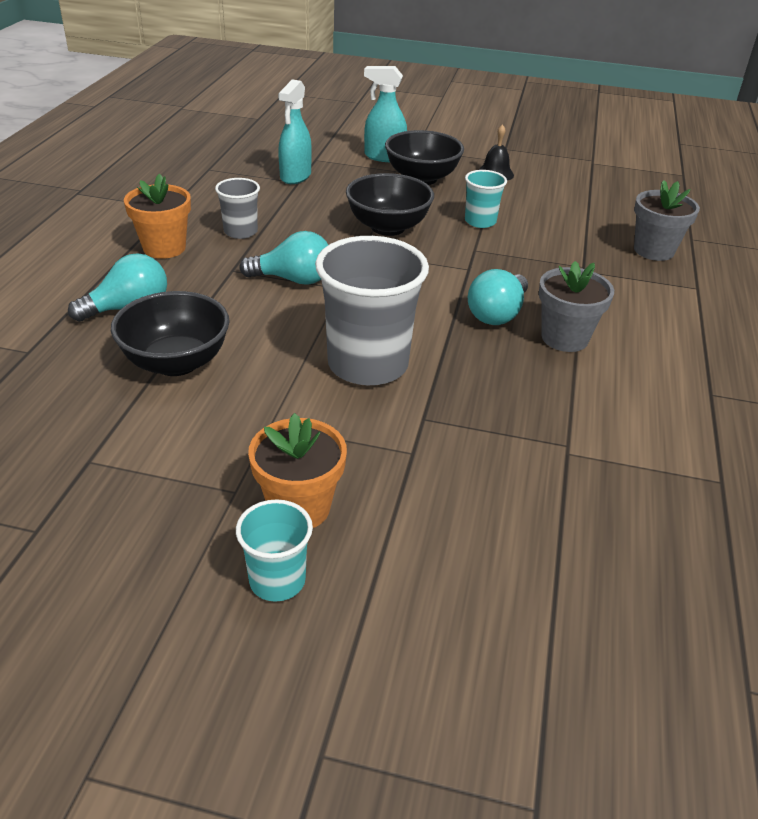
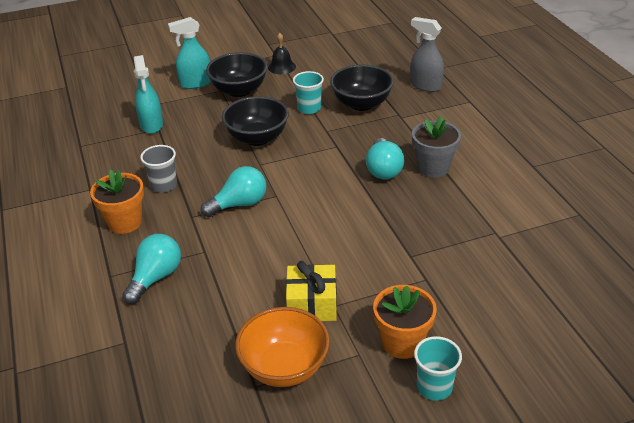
camera: 30 degrees left, 0 degrees up
black bowl [111,291,230,376] -> black bowl moved to [330,64,394,111]
grey cup [315,236,429,385] -> none
grey flower pot [634,180,700,261] -> grey spray bottle [410,17,444,92]
none -> orange bowl [235,307,330,387]
none -> yellow gift [286,261,337,321]

